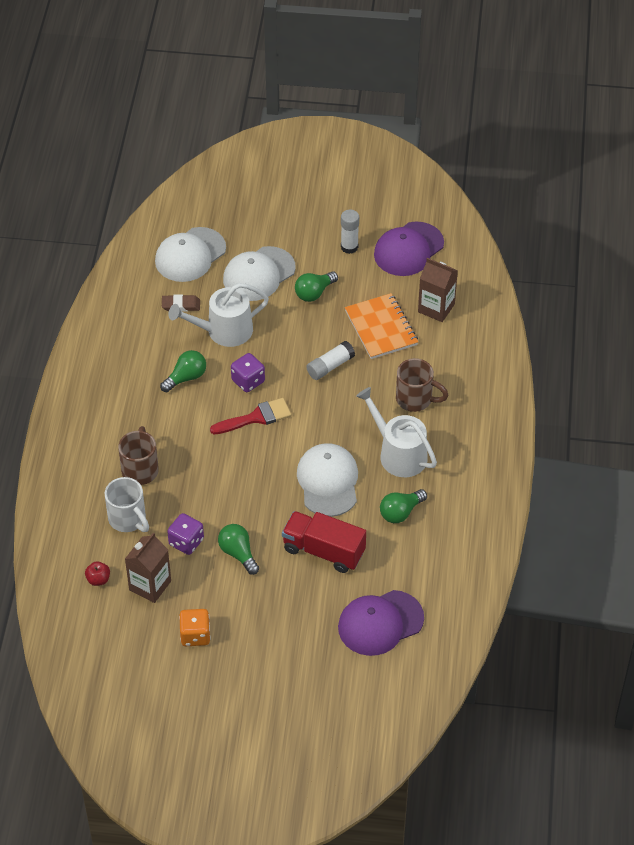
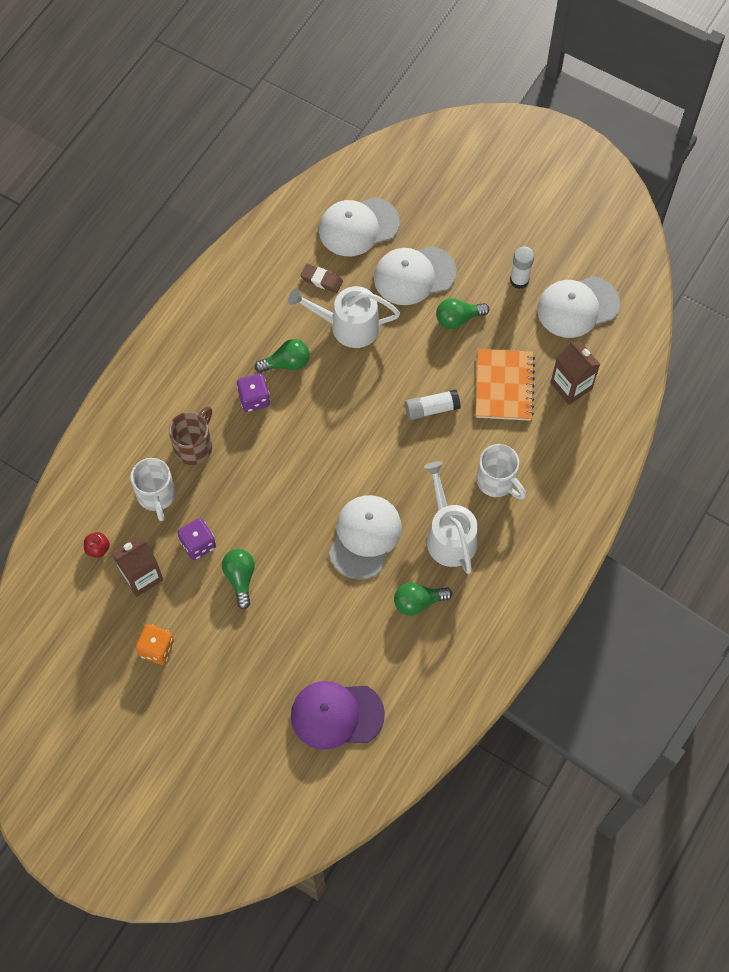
camera: 25 degrees right, 15 degrees up
red brush [210,398,291,434] -> none
purple dice [231,353,265,392] -> purple dice moved to [237,374,270,412]
red truck [282,511,366,573] -> none
purple cap [374,221,444,276] -> white cap [537,276,620,338]
brown mug [396,358,449,412] -> white mug [477,444,526,500]

